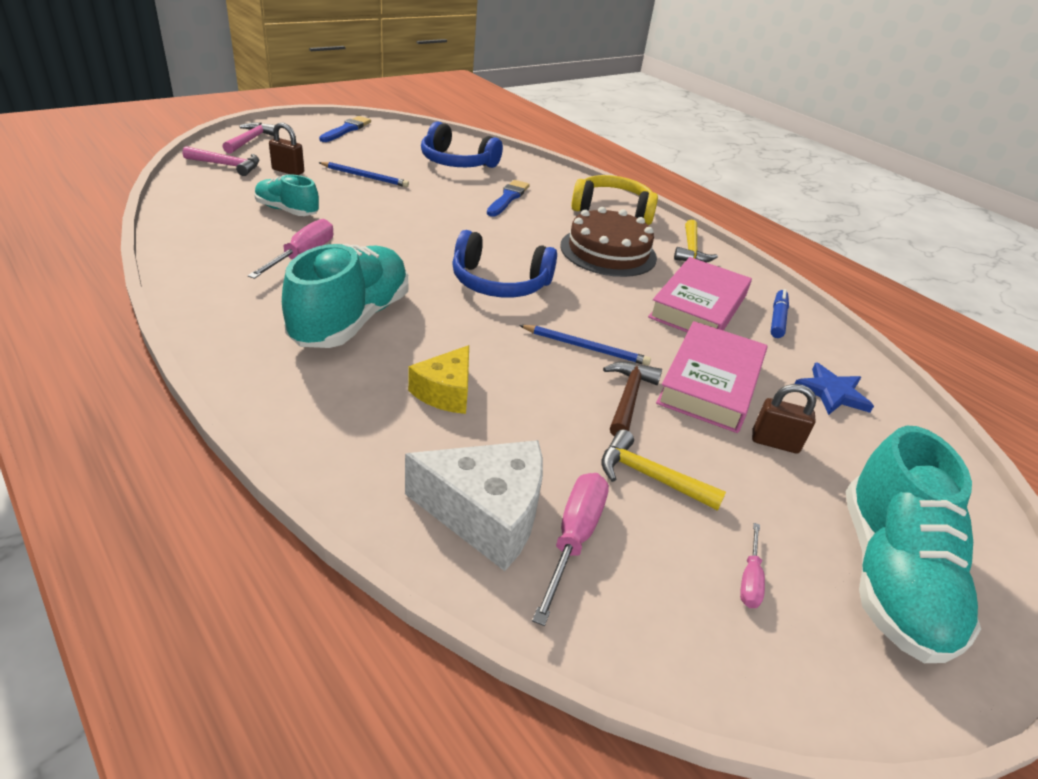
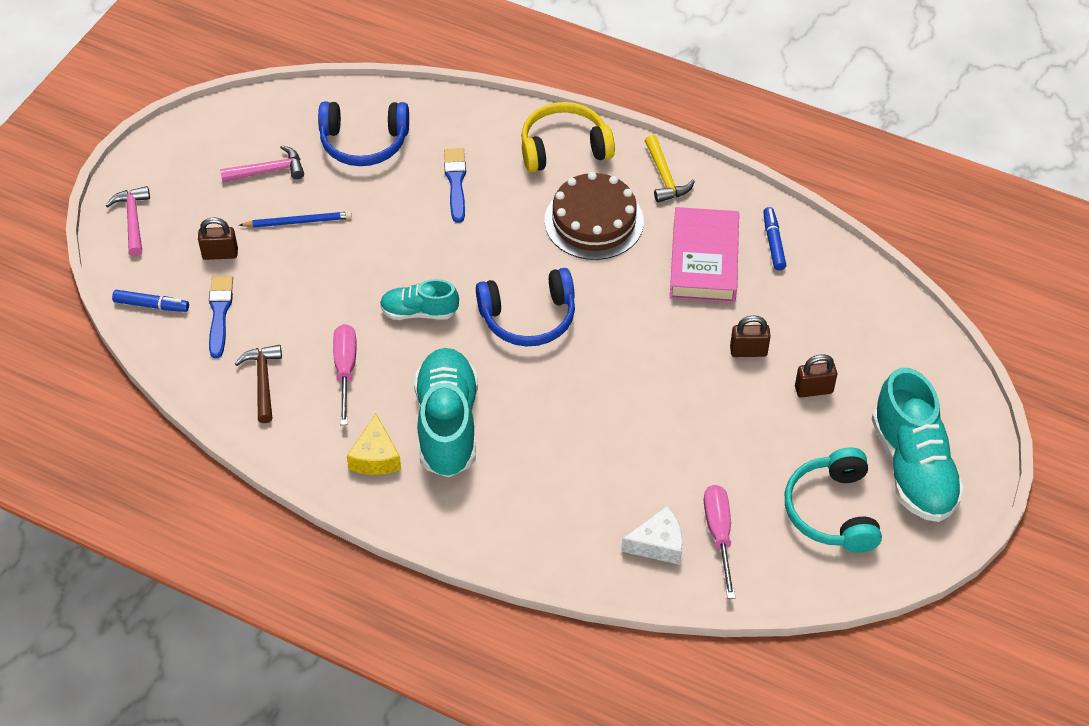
camera: 20 degrees left, 15 degrees up
pink hammer [183,146,259,176] -> pink hammer moved to [220,145,304,182]
turquoise shoe [254,174,319,216] -> turquoise shoe moved to [380,279,459,320]
blue brush [319,116,371,142] -> blue brush moved to [209,275,233,358]
white cheese [405,440,543,571] -> white cheese [621,506,683,565], size x0.64
yellow cheese [408,345,469,414] -> yellow cheese moved to [347,414,401,475]
blue pencil [519,325,651,366] -> none
yellow hammer [601,429,726,511] -> none
brown hammer [603,361,662,437] -> brown hammer moved to [235,345,282,423]
pink book [656,321,768,433] -> brown padlock [730,315,771,357]
pink screwdriver [740,523,765,608] -> turquoise headphones [785,447,882,553]
blue star [795,362,874,415] -> none
none -> blue marker [112,290,189,312]

